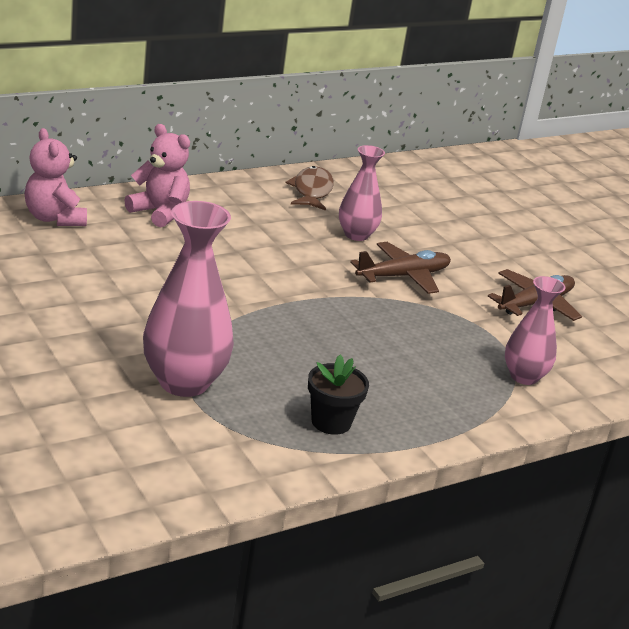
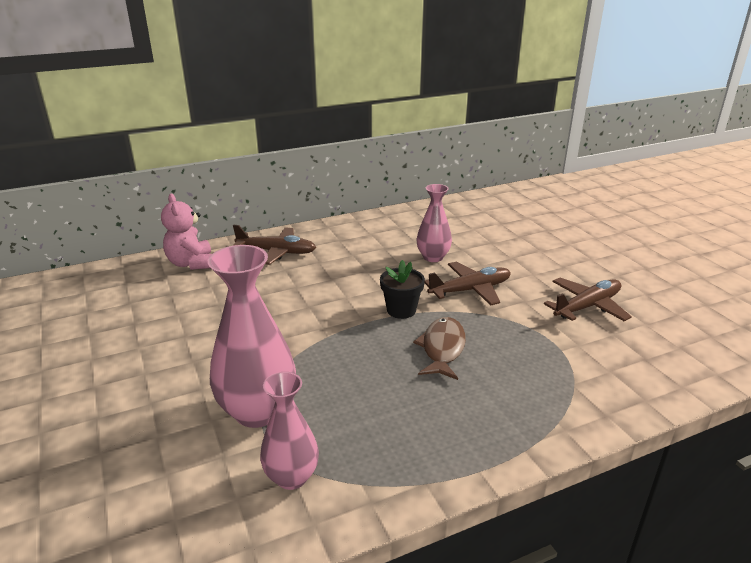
camera: 10 degrees right, 0 degrees up
pink teddy bear [125,124,190,227] -> brown plane [233,225,316,265]
brown fish [286,166,334,211] -> brown fish moved to [413,317,466,380]
black flower pot [308,355,369,435] -> black flower pot moved to [380,260,425,319]
pink vase [505,276,566,385] -> pink vase moved to [260,372,319,490]

